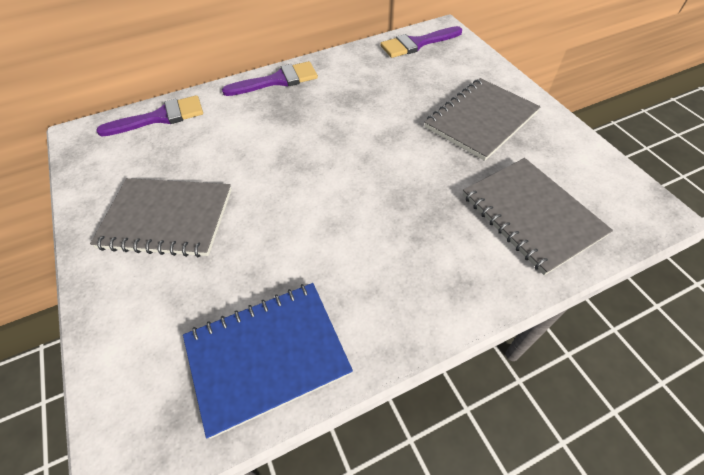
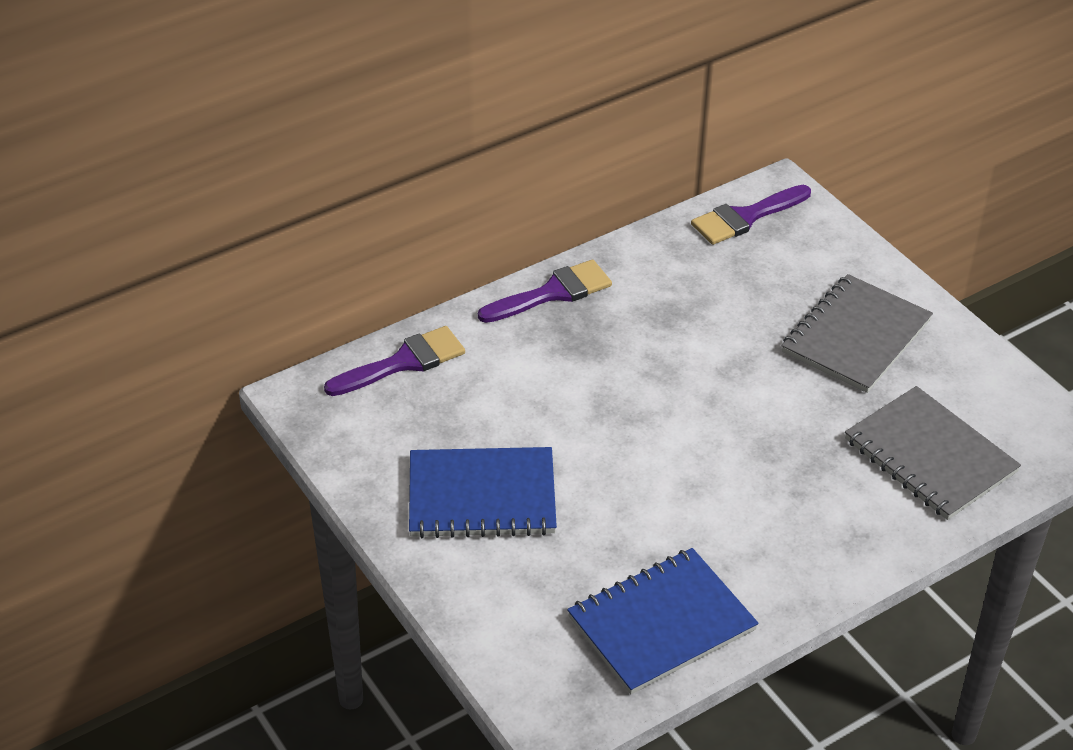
camera: 10 degrees left, 10 degrees down
grey notebook [90,178,231,257] -> blue notebook [409,447,557,538]

